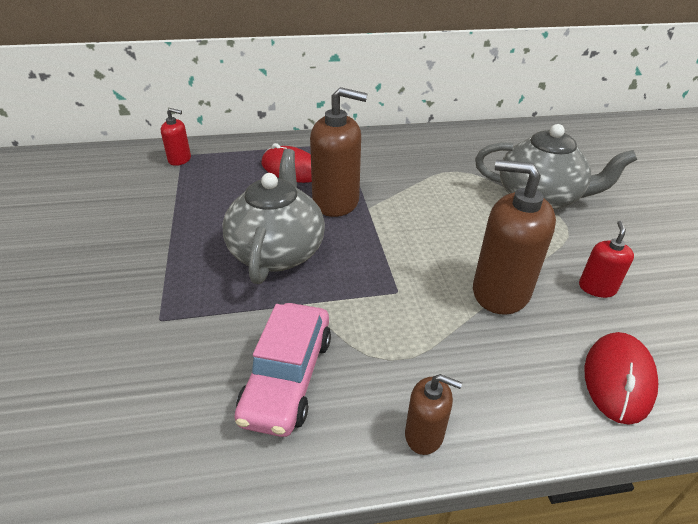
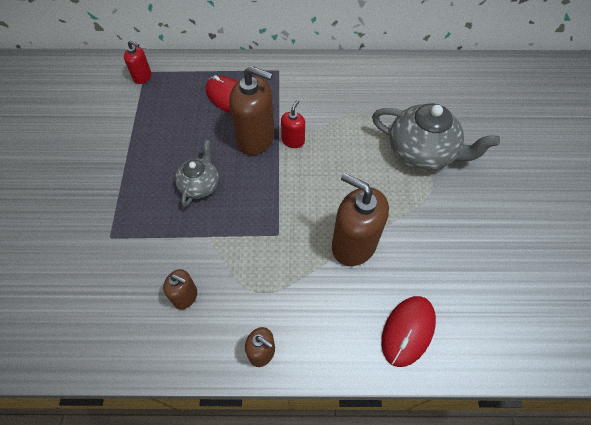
camera: 10 degrees right, 20 degrees up
grey teapot [222,149,325,284] -> grey teapot [175,140,219,207], size x0.58
pink car [234,303,331,437] -> brown soap dispenser [163,269,197,310]
red soap dispenser [579,221,634,298] -> red soap dispenser moved to [281,100,305,148]

